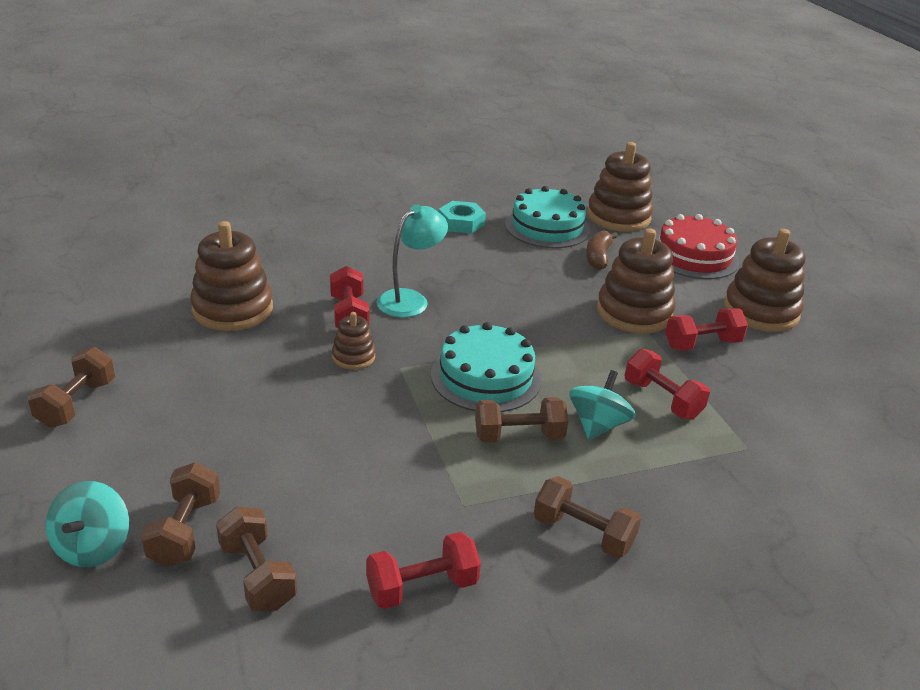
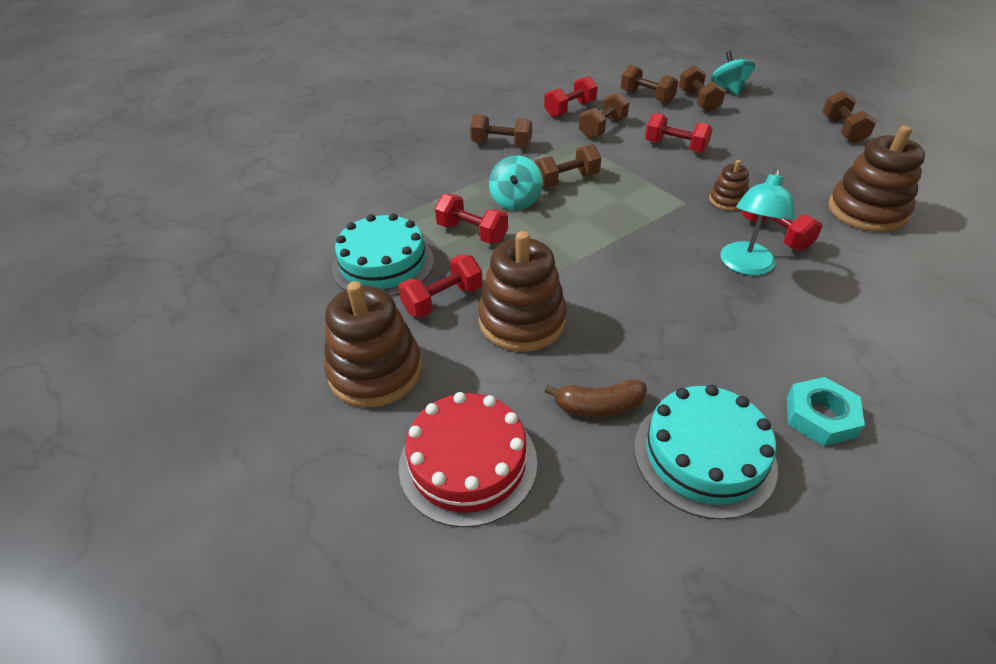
camera: 165 degrees right, 10 degrees up
turquoise cake [431,322,541,412] -> turquoise cake moved to [332,213,434,296]
brown banana [586,231,618,270] -> brown banana turned 90 degrees clockwise [545,379,647,417]
brown stacking toy [587,142,653,232] -> none
none -> brown dumbbell [579,92,629,139]
none -> red dumbbell [645,113,713,153]

